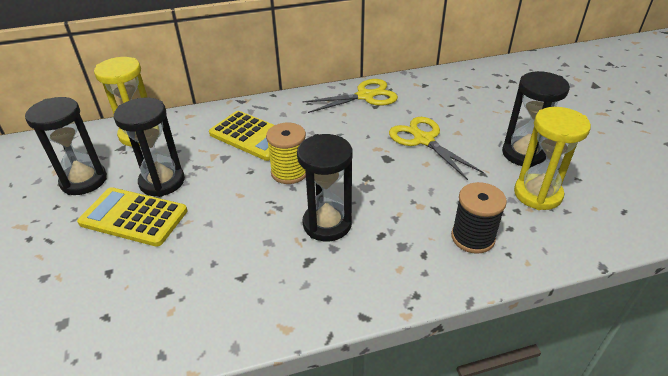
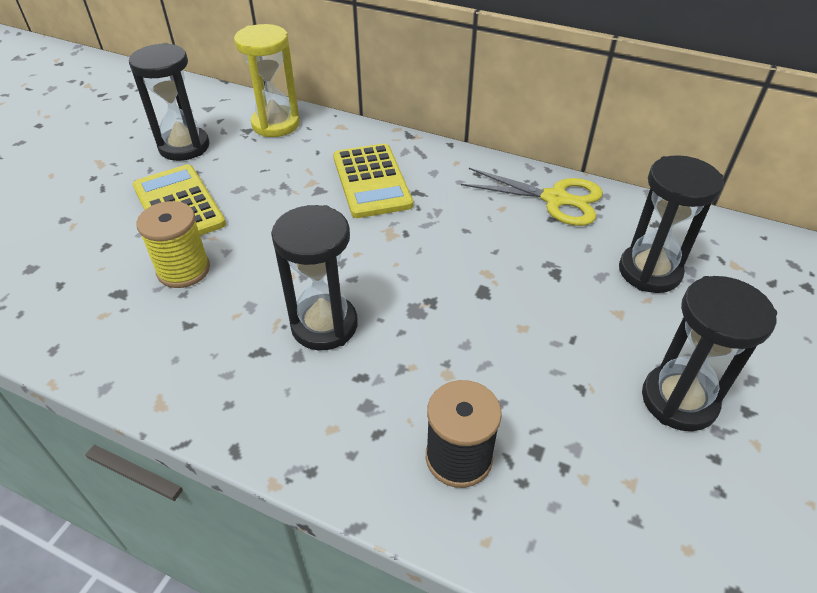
camera: 40 degrees right, 5 degrees up
black hourglass [114,97,185,197] -> black hourglass moved to [619,155,724,293]
yellow spool [266,123,306,184] -> yellow spool moved to [136,201,210,288]
yellow scissors [389,117,484,180] -> none
yellow hourglass [514,107,591,210] -> none

